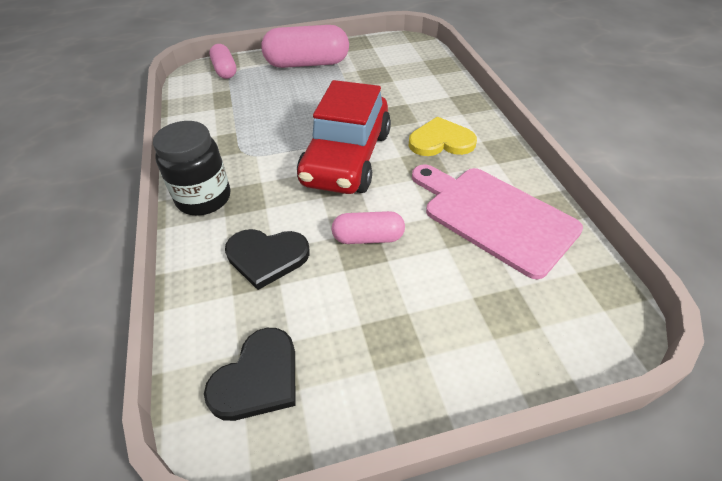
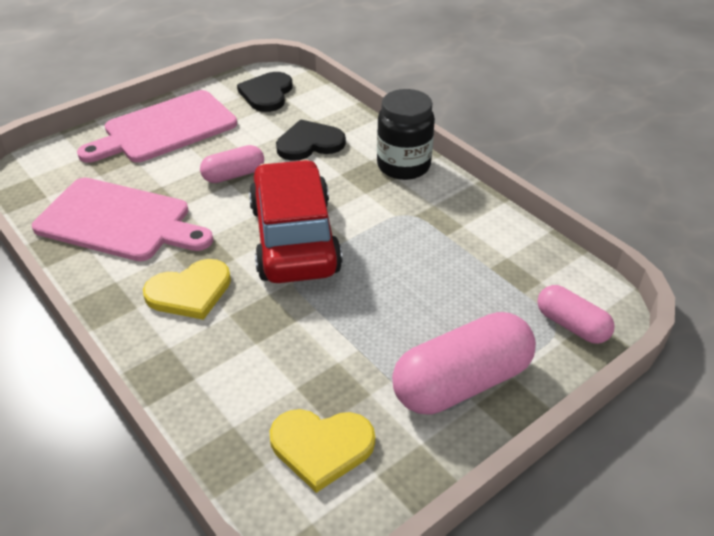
camera: 155 degrees right, 5 degrees down
none -> pink cutting board [77,90,237,163]
none -> yellow heart [270,409,375,493]

